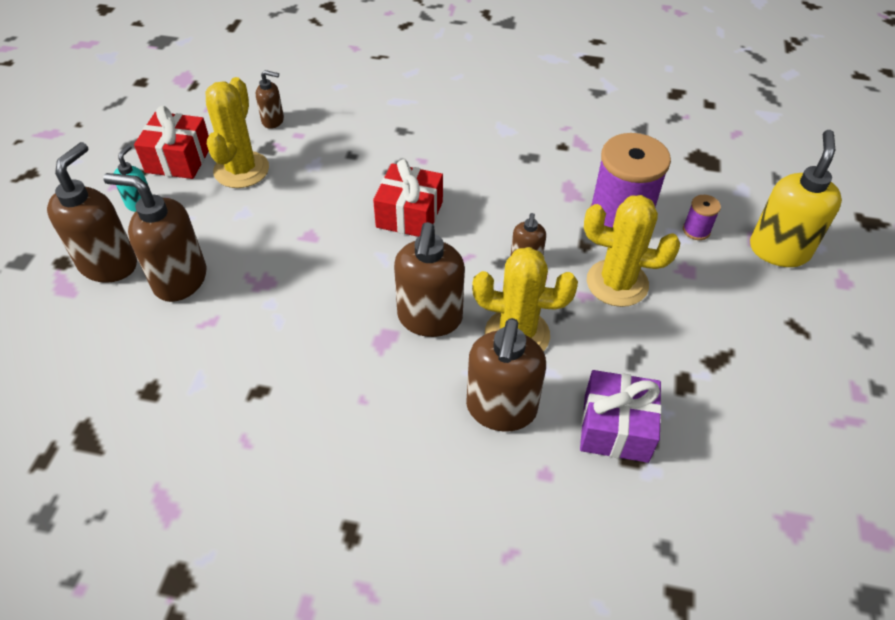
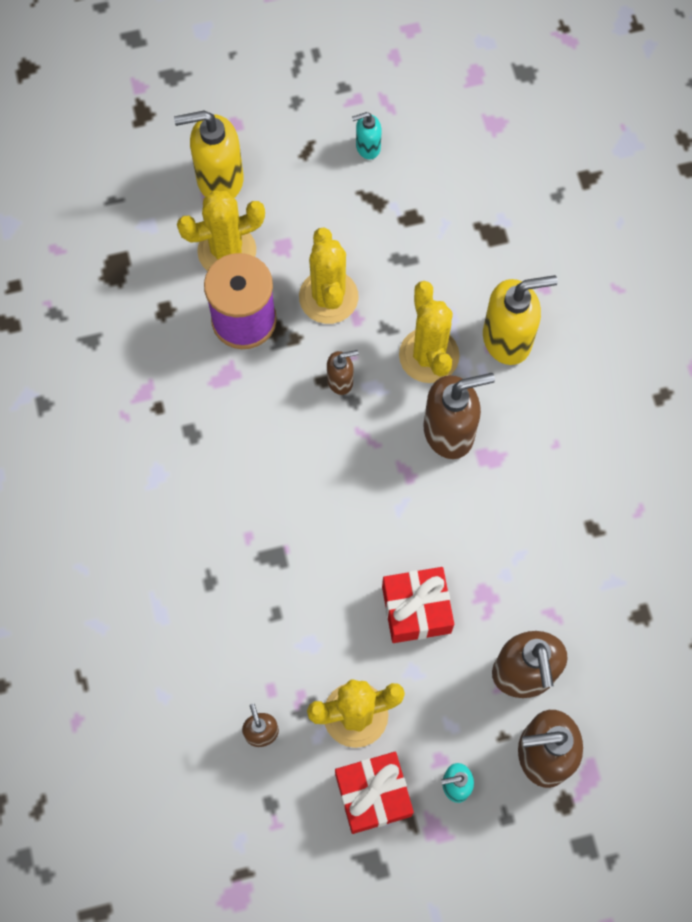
camera: 115 degrees left, 20 degrees up
red gift [373,159,443,237] -> red gift moved to [382,567,454,643]
brown soap dispenser [466,318,546,432] -> yellow soap dispenser [483,275,558,365]
purple gift [580,370,662,463] -> none
purple spool [683,195,721,240] -> yellow cactus [177,190,265,271]
none -> turquoise soap dispenser [352,112,382,160]

